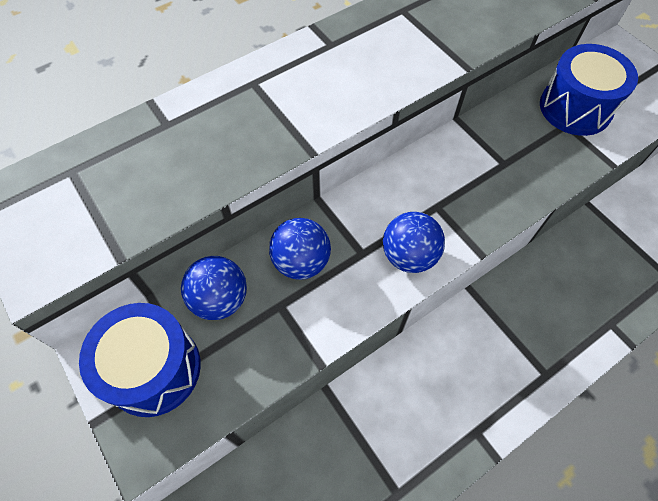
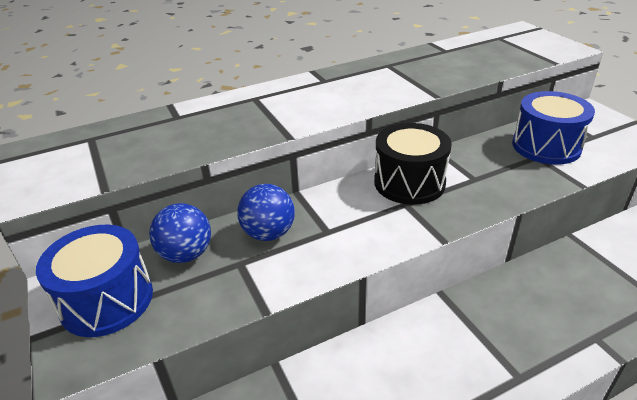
camera: 10 degrees right, 25 degrees down
blue ball [383,212,445,273] -> none
none -> black drum [374,123,452,205]

